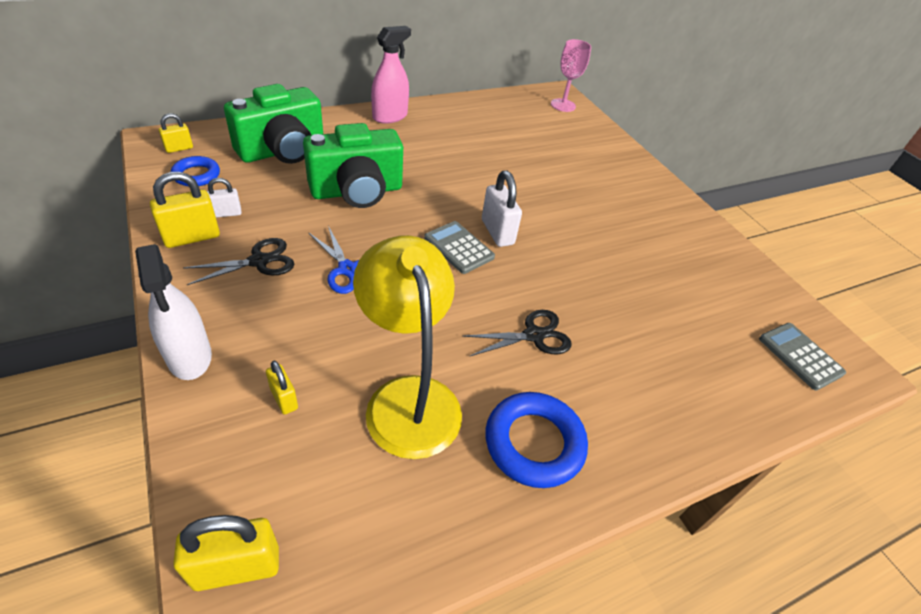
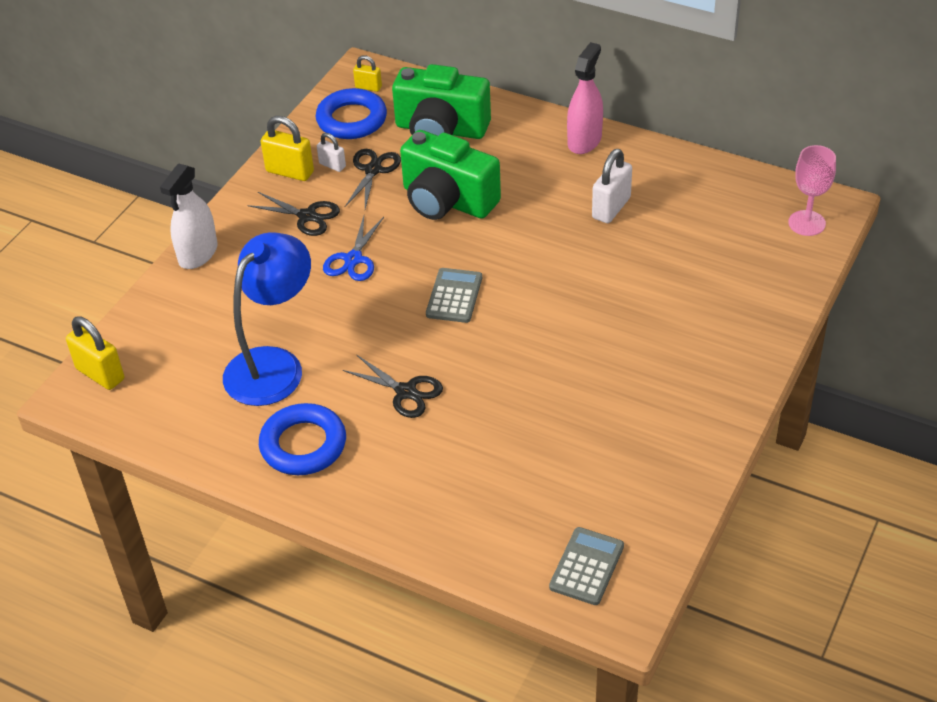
camera: 60 degrees right, 0 degrees up
blue ring [171,156,220,186] -> blue ring [316,88,387,139], size x1.59
yellow padlock [266,361,298,415] -> none
yellow lamp [353,235,462,459] -> blue lamp [223,232,311,406]
pink spray bottle [371,26,411,124] -> pink spray bottle turned 75 degrees counterclockwise [567,42,603,154]
white padlock [482,171,522,247] -> white padlock moved to [592,149,632,223]
none -> black scissors [345,149,401,209]

